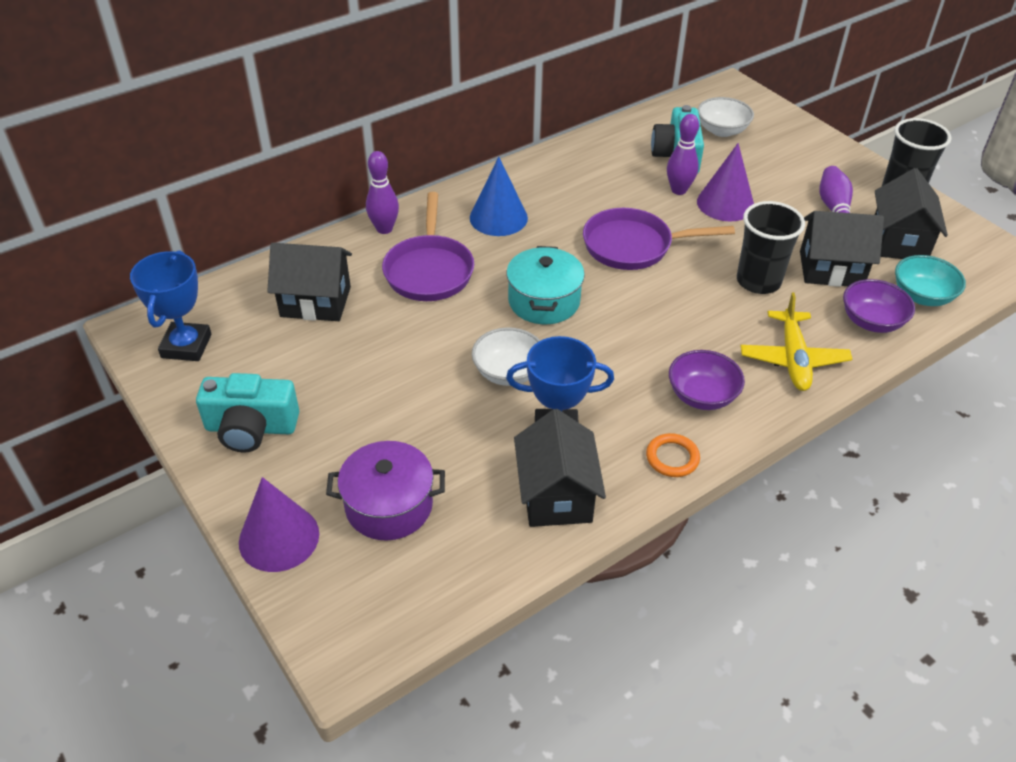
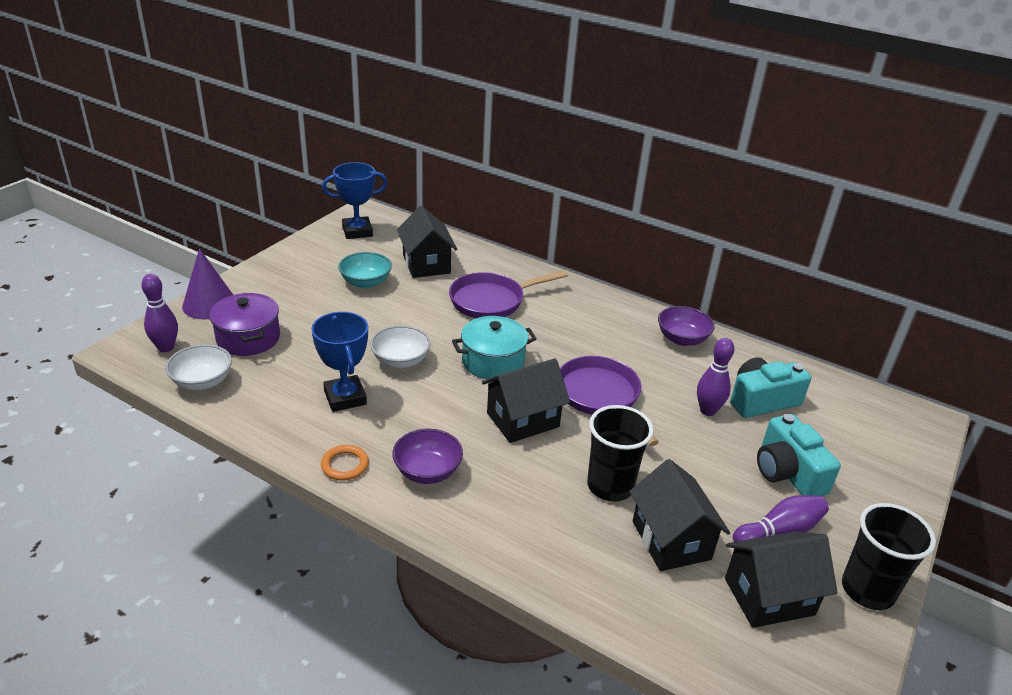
camera: 65 degrees right, 10 degrees down
turquoise camera [196,373,299,453] -> turquoise camera moved to [757,414,841,496]
purple bowling pin [366,151,399,234] -> purple bowling pin moved to [141,274,178,352]
blue cone [470,157,528,236] -> none
black house [514,409,606,527] -> black house moved to [482,358,570,443]
white bowl [697,97,754,137] -> white bowl moved to [165,344,232,390]
purple cone [697,143,754,221] -> none
yellow plane [740,293,852,391] -> none
purple bowl [843,279,915,333] -> purple bowl moved to [658,306,715,346]
turquoise bowl [895,255,966,306] -> turquoise bowl moved to [338,252,392,288]

